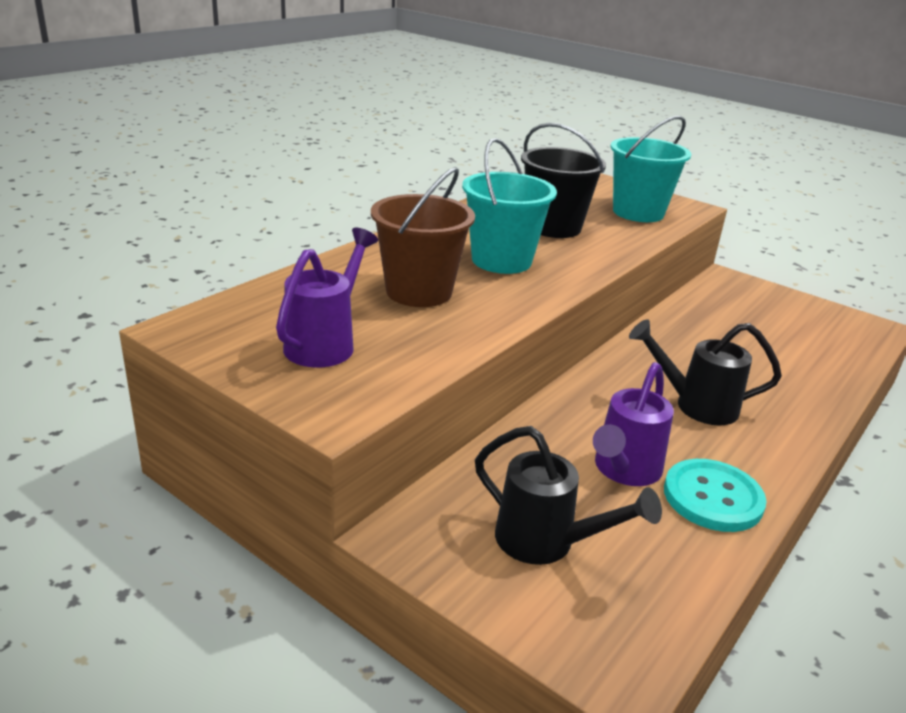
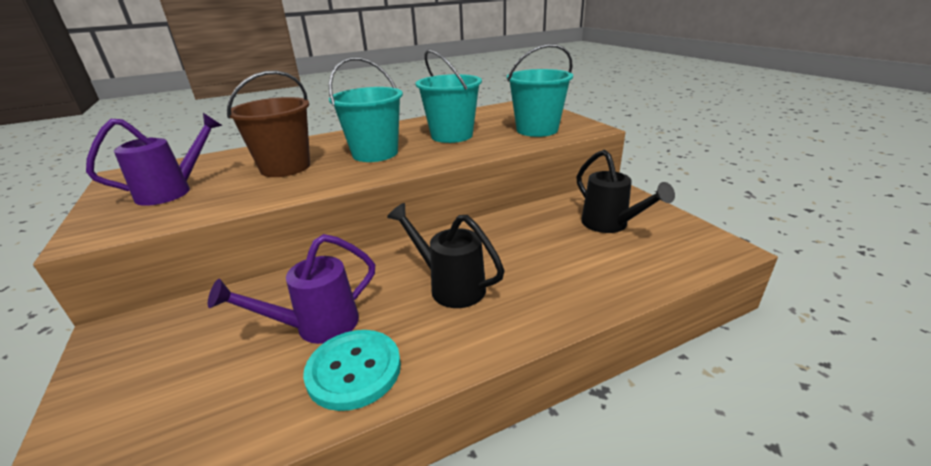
camera: 30 degrees right, 0 degrees up
black watering can [475,426,662,565] -> black watering can moved to [576,149,675,233]
black bucket [521,123,606,238] -> turquoise bucket [415,49,482,143]

